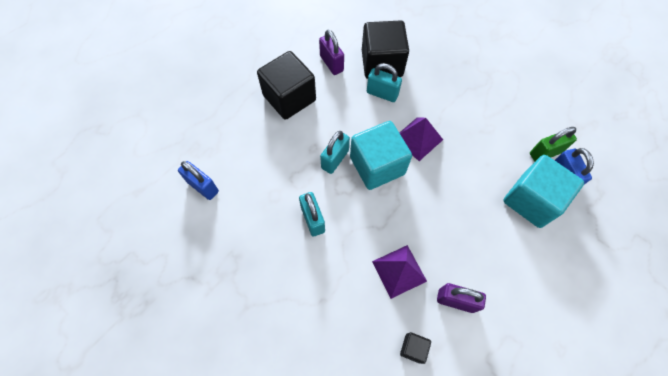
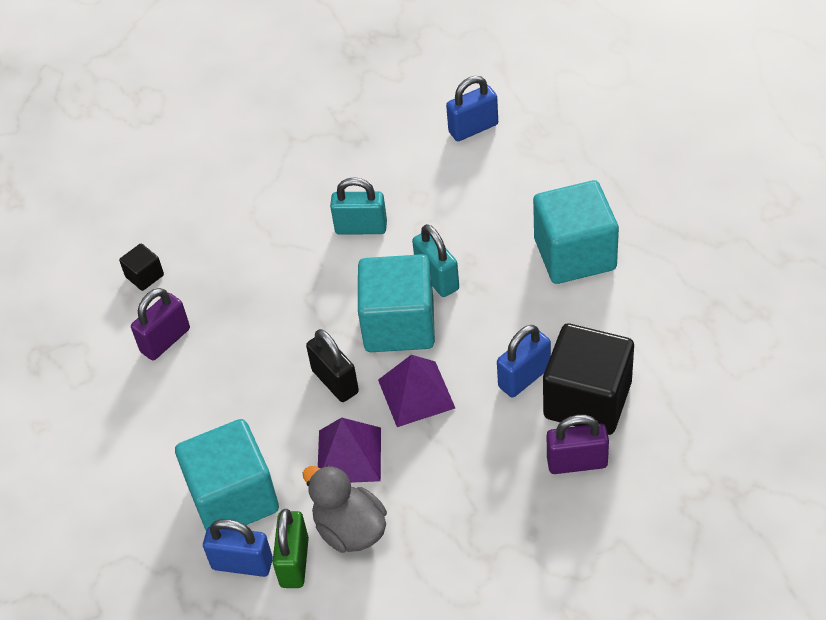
camera: 120 degrees right, 15 degrees down
black cube [257,51,316,120] -> turquoise cube [533,180,619,284]
purple padlock [319,30,344,75] -> purple padlock moved to [547,415,609,474]
turquoise padlock [367,63,402,102] -> blue padlock [497,325,551,397]
purple pyramid [372,245,427,299] -> purple pyramid moved to [318,417,381,483]
none -> grey duck [303,465,387,553]
none -> black padlock [306,329,359,402]

